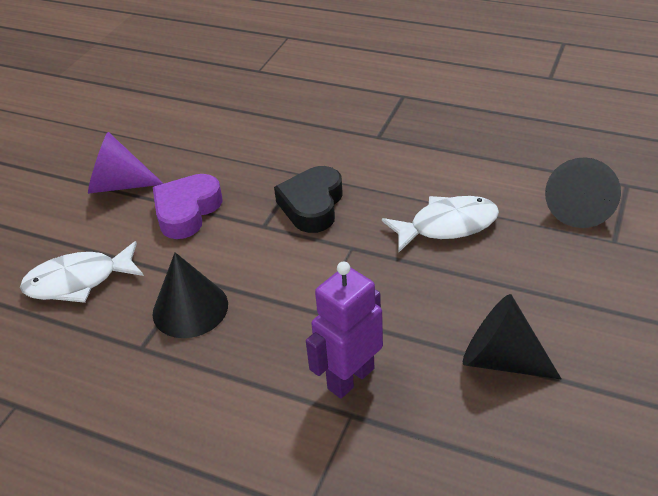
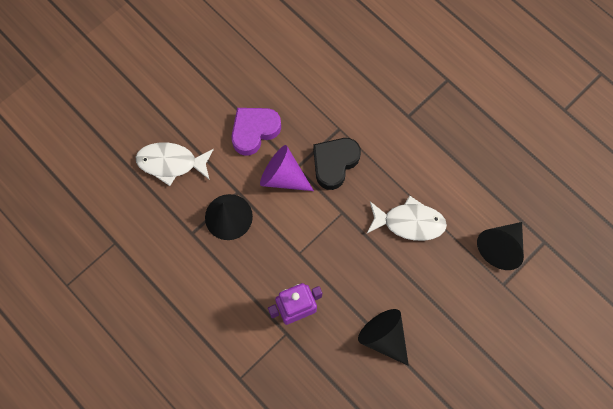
camera: 20 degrees right, 30 degrees up
purple cone [88,132,164,194] -> purple cone moved to [260,145,314,191]

